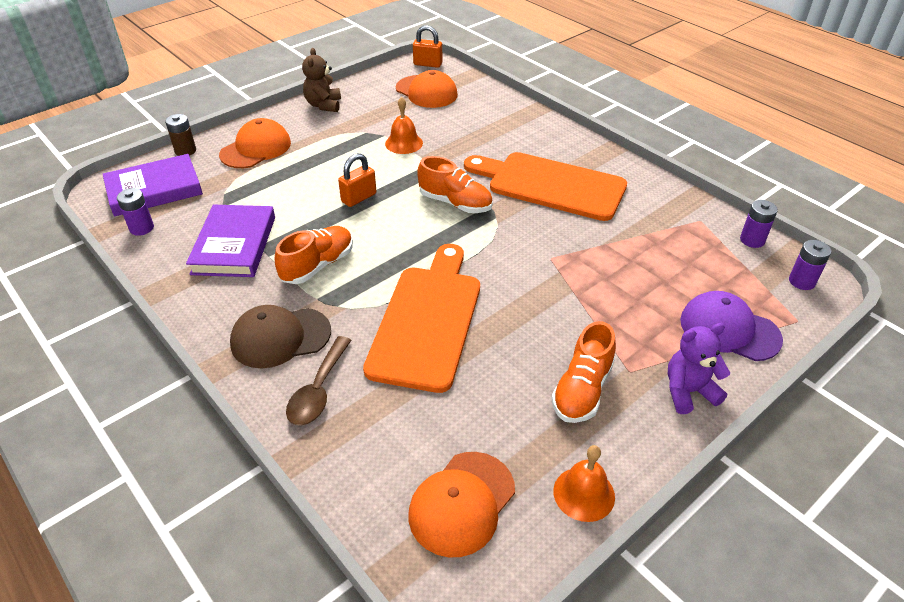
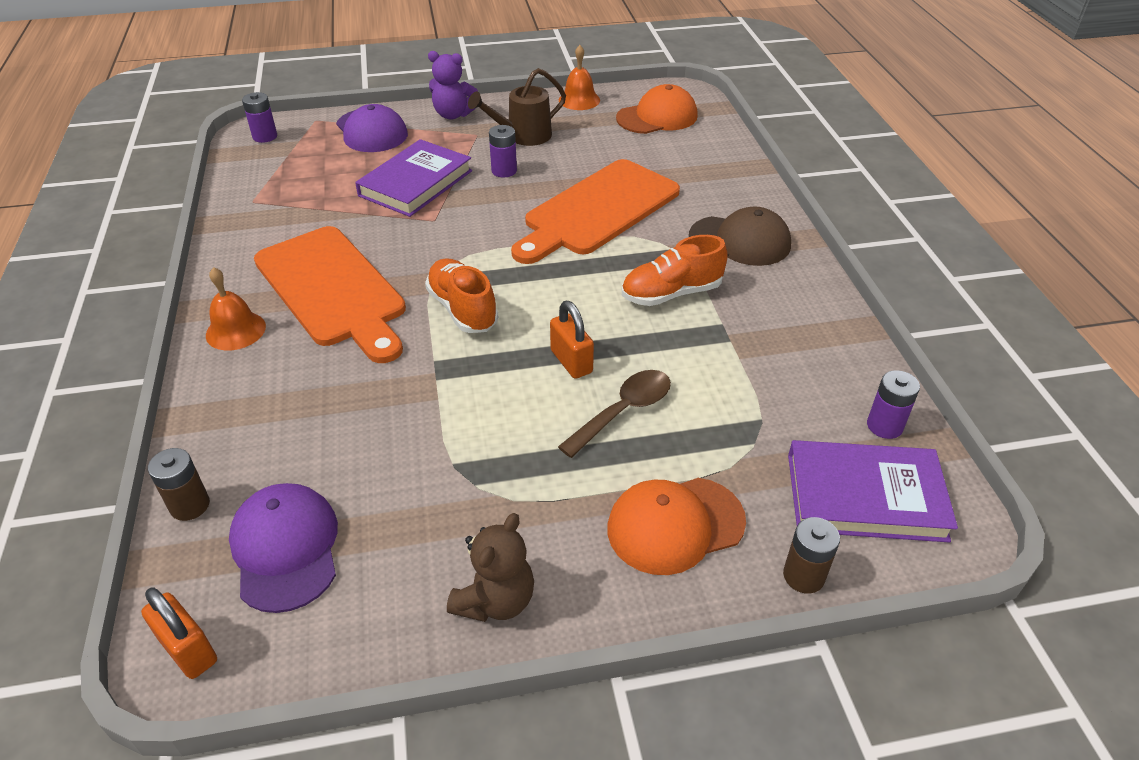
camera: 150 degrees left, 0 degrees up
purple book [186,205,275,277] -> purple book moved to [355,139,472,217]
brown spoon [286,336,352,426] -> brown spoon moved to [558,370,671,458]
orange padlock [338,153,376,207] -> orange padlock turned 75 degrees clockwise [550,301,594,379]
orange bell [385,97,423,154] -> orange bell moved to [206,267,266,351]
orange cap [396,70,458,108] -> purple cap [229,483,338,613]
orange shoe [551,321,616,423] -> brown watering can [468,68,566,146]
purple battery [740,200,778,248] -> purple battery moved to [489,125,517,178]
none -> brown battery [148,448,210,521]

